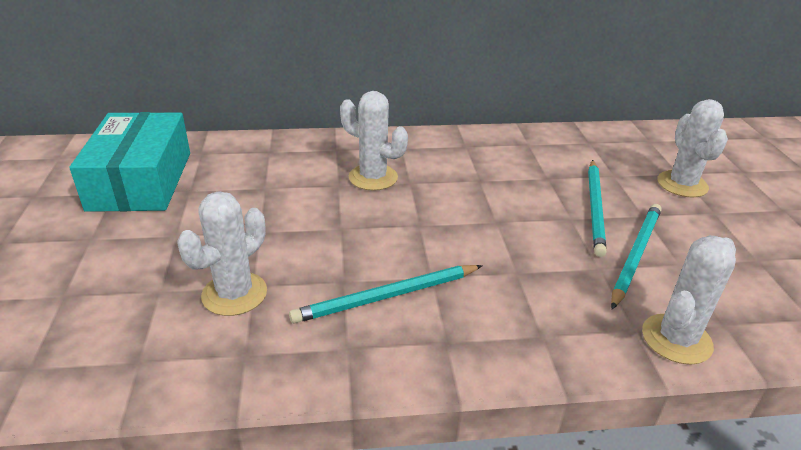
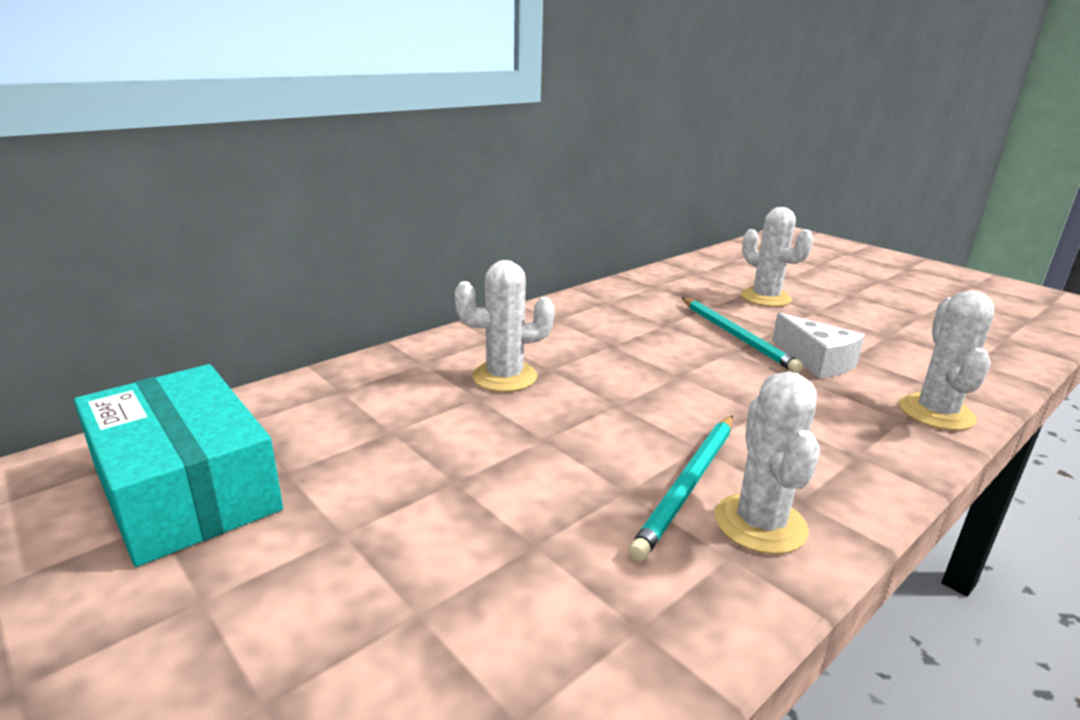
camera: 35 degrees left, 10 degrees down
white cactus [177,191,267,316] -> white cactus moved to [715,371,820,554]
turquoise pencil [611,204,661,309] -> white cheese [772,312,865,379]

